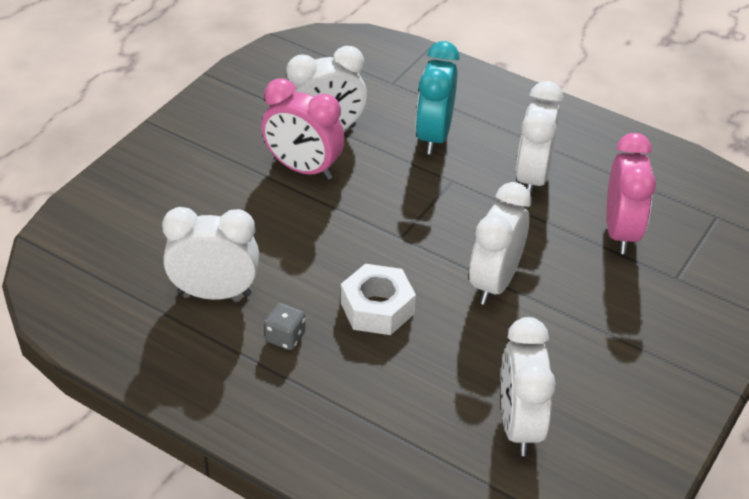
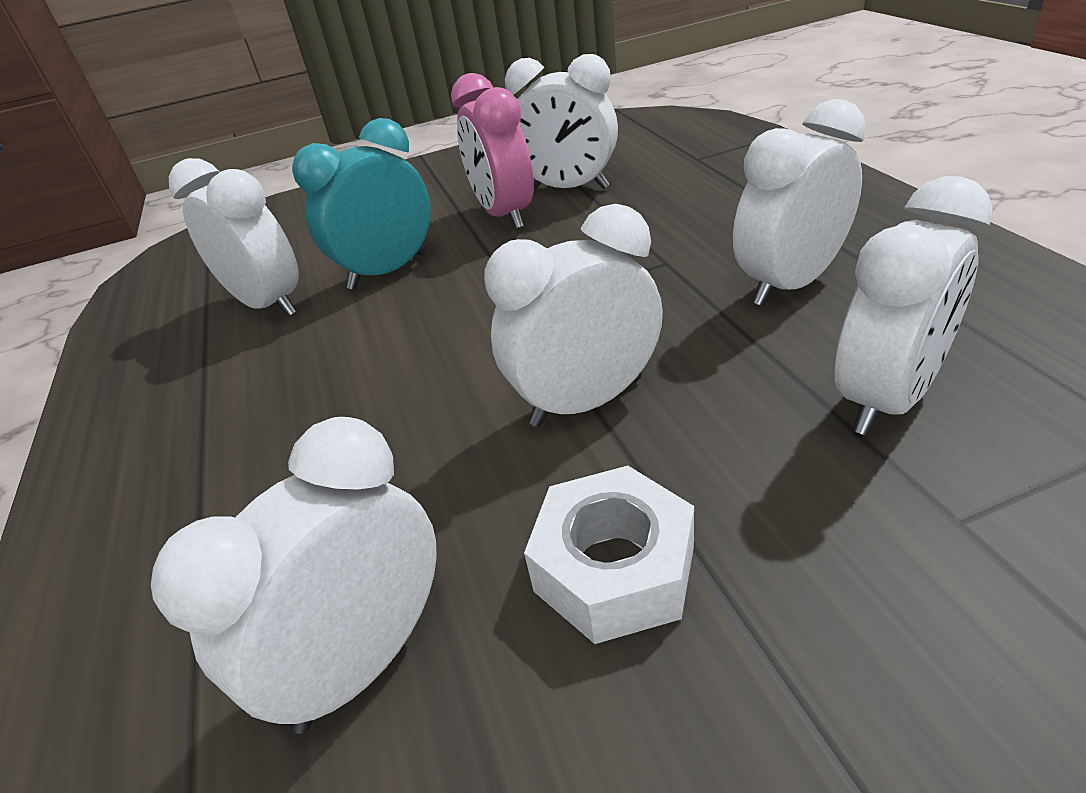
camera: 45 degrees right, 5 degrees down
grey dice [265,303,306,350] -> none
white nut [341,264,416,335] -> white nut moved to [524,466,694,644]
turquoise clock [416,41,459,155] -> turquoise clock moved to [292,118,431,290]
pink clock [607,133,656,254] -> white clock [835,176,993,436]

